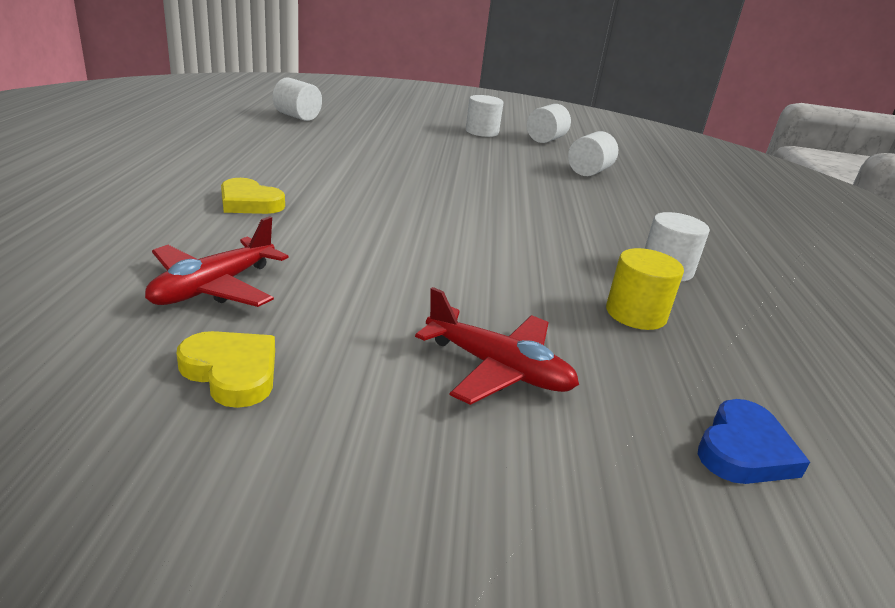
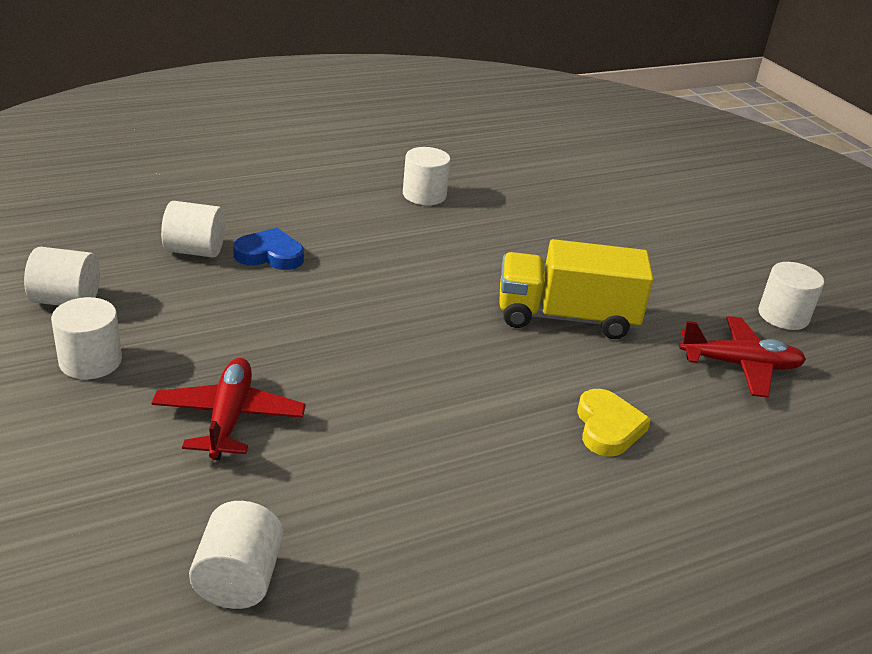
camera: 120 degrees left, 5 degrees up
yellow heart [177,331,275,408] -> white cylinder [758,262,824,330]
red plane [415,287,579,405] -> red plane moved to [151,358,306,460]
yellow cylinder [606,248,684,330] -> none
blue heart [698,399,810,484] -> blue heart moved to [233,228,304,270]
none -> yellow truck [499,239,654,339]

